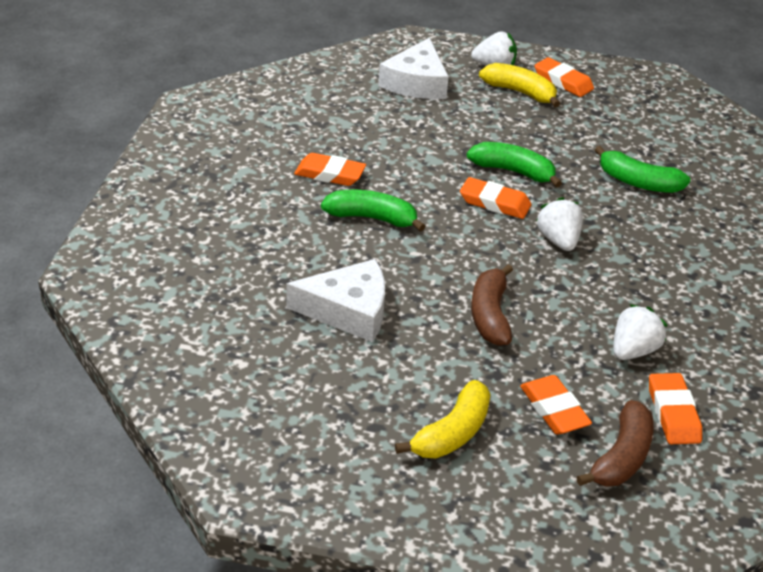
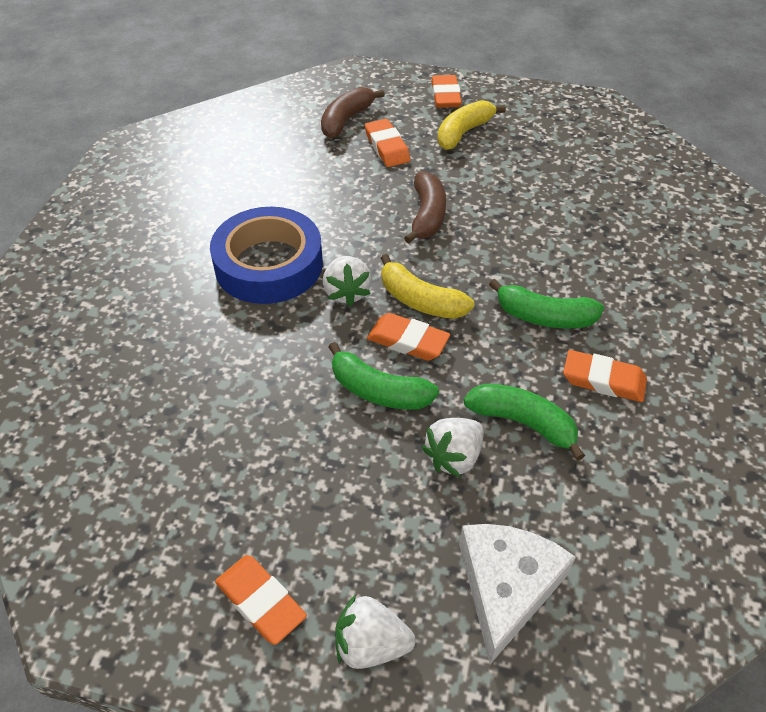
camera: 175 degrees left, 10 degrees up
white cheese [286,259,385,342] -> none
yellow banana [479,63,560,107] -> yellow banana moved to [381,254,474,319]
green banana [595,146,690,193] -> green banana moved to [463,384,585,461]
white strawberry [613,304,668,360] -> white strawberry moved to [422,418,484,477]
orange eraser [649,373,702,444] -> orange eraser moved to [431,75,462,108]
none -> blue tape [210,207,323,304]

